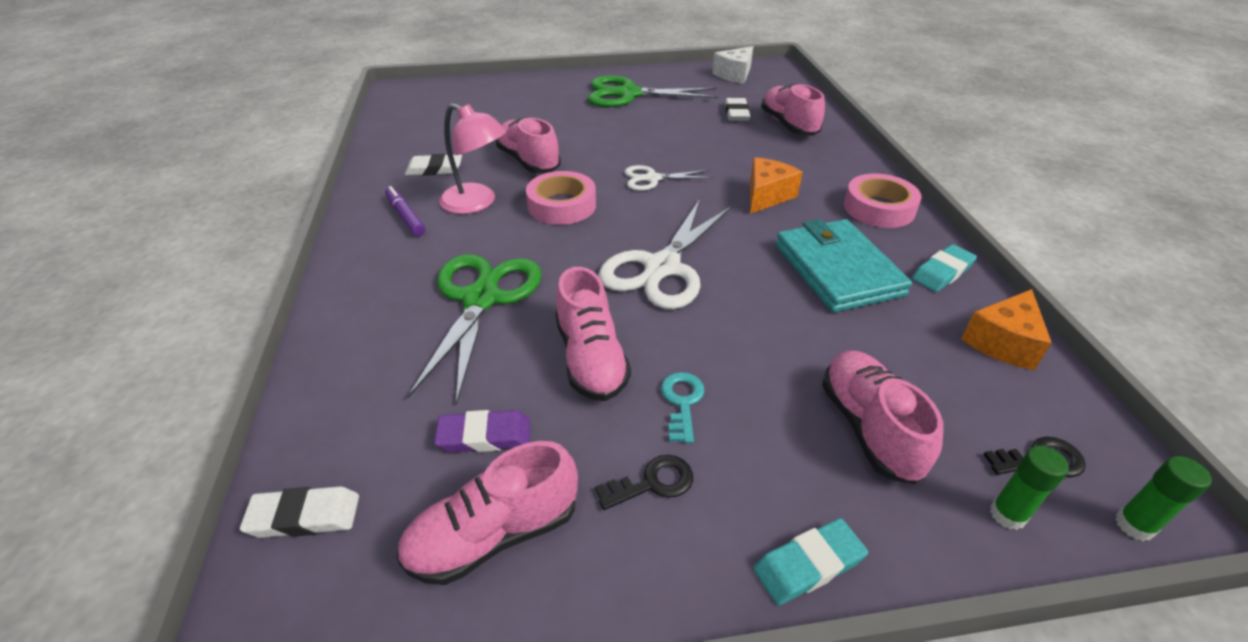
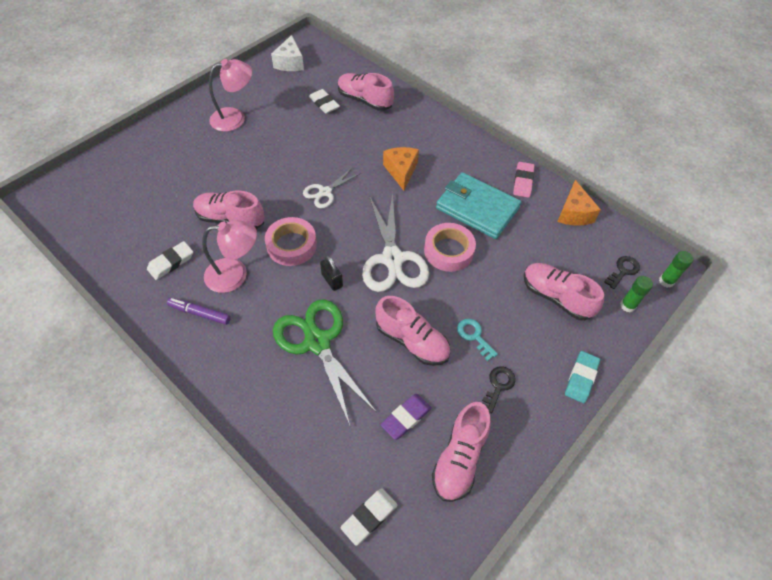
camera: 40 degrees left, 15 degrees up
green scissors [588,76,718,107] -> pink lamp [209,59,252,132]
pink tape [844,174,922,228] -> pink tape moved to [424,223,476,272]
turquoise eraser [912,244,977,292] -> pink eraser [513,162,535,198]
none -> black padlock [320,255,343,291]

